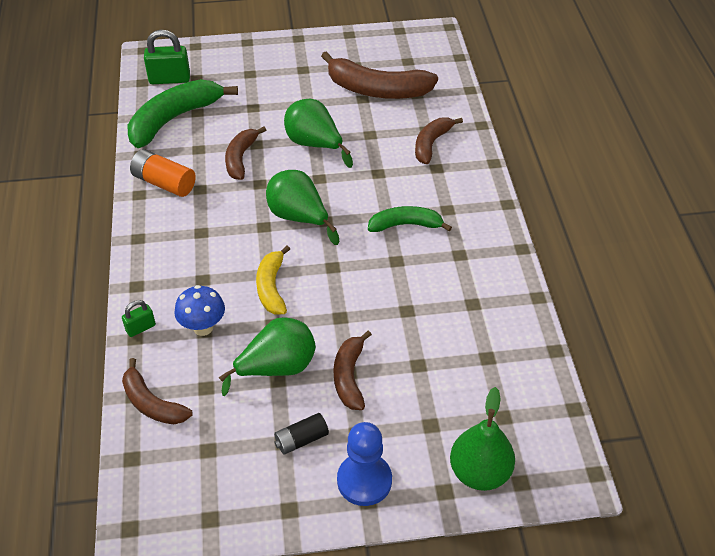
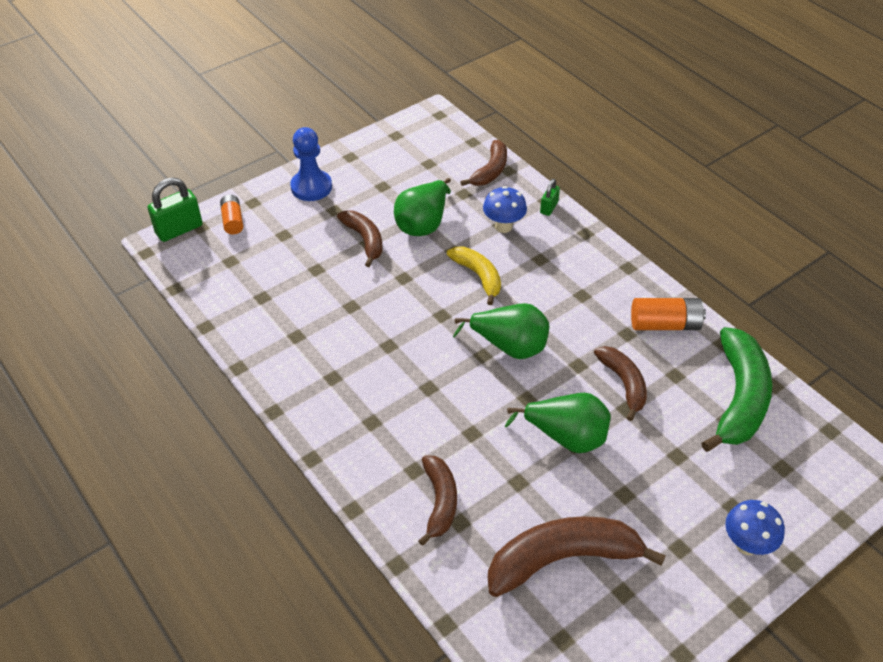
camera: 150 degrees right, 0 degrees up
brown banana [122,358,193,424] -> brown banana turned 105 degrees clockwise [460,140,507,186]
green padlock [144,30,190,84] -> green padlock moved to [148,178,203,242]
black battery [274,413,329,455] -> none
green banana [368,206,452,232] -> none
green pear [450,387,515,491] -> orange battery [220,195,243,235]
none -> blue mushroom [725,500,785,555]

